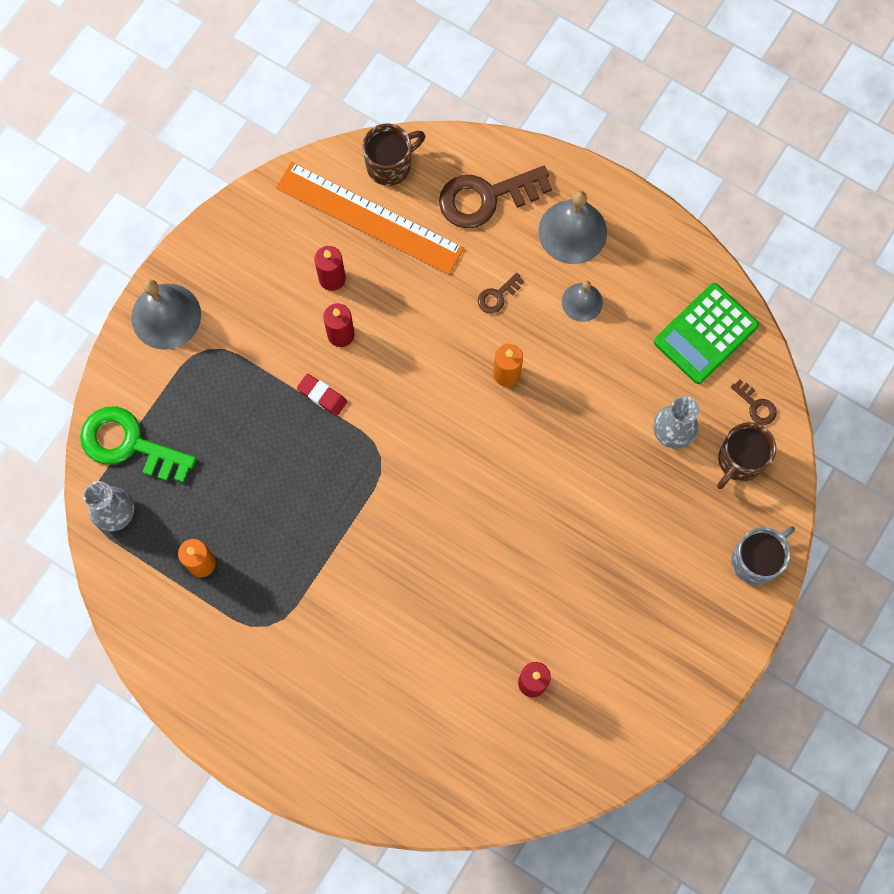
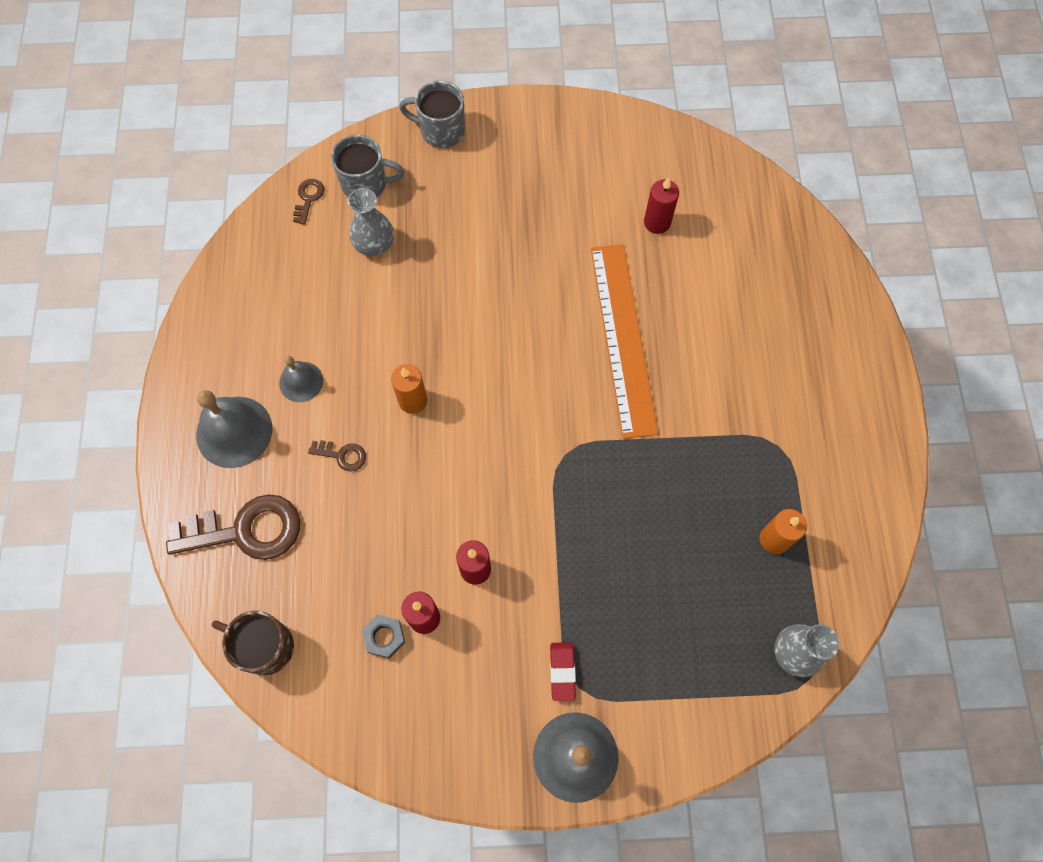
camera: 125 degrees left, 5 degrees down
green key [80,407,197,483] -> none
orange ruler [276,162,464,275] -> orange ruler moved to [591,244,658,439]
red eraser [297,374,347,416] -> red eraser moved to [550,642,576,701]
brown key [439,166,552,228] -> brown key turned 45 degrees counterclockwise [166,494,300,560]
green calculator [654,283,759,384] -> none
brown mug [717,422,776,489] -> grey mug [331,135,405,197]
none -> grey nut [362,615,405,659]

